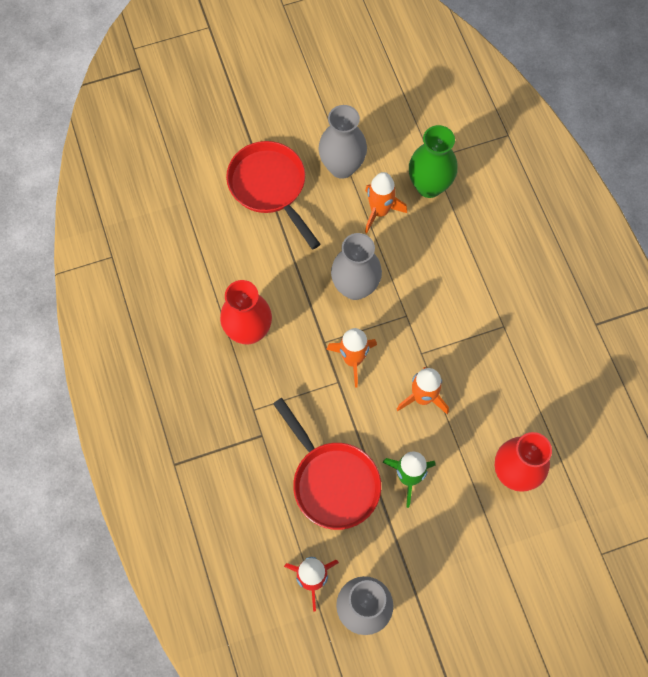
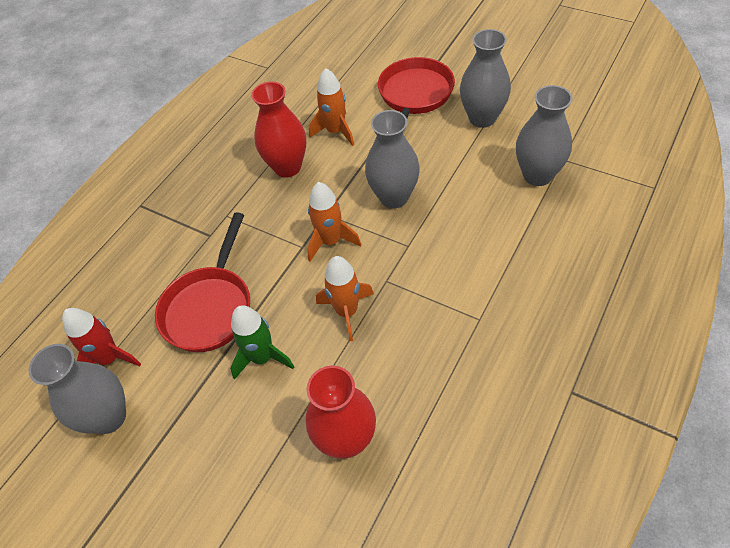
camera: 55 degrees right, 15 degrees down
orange rocket [365,172,407,233] -> orange rocket moved to [309,68,354,146]
green vase [409,125,458,198] -> grey vase [516,85,573,186]

